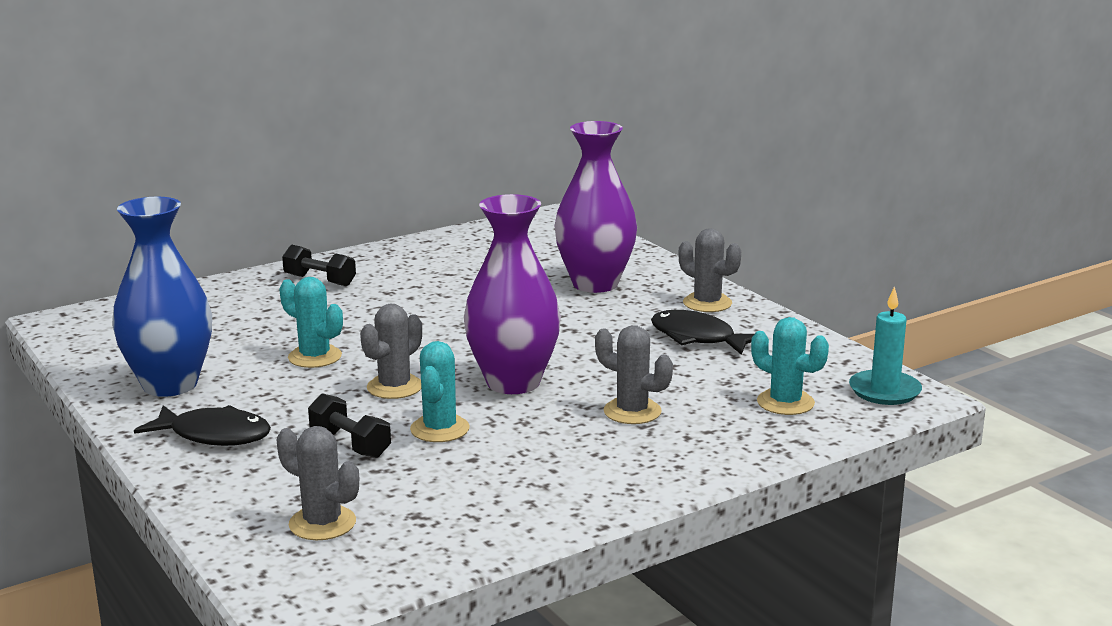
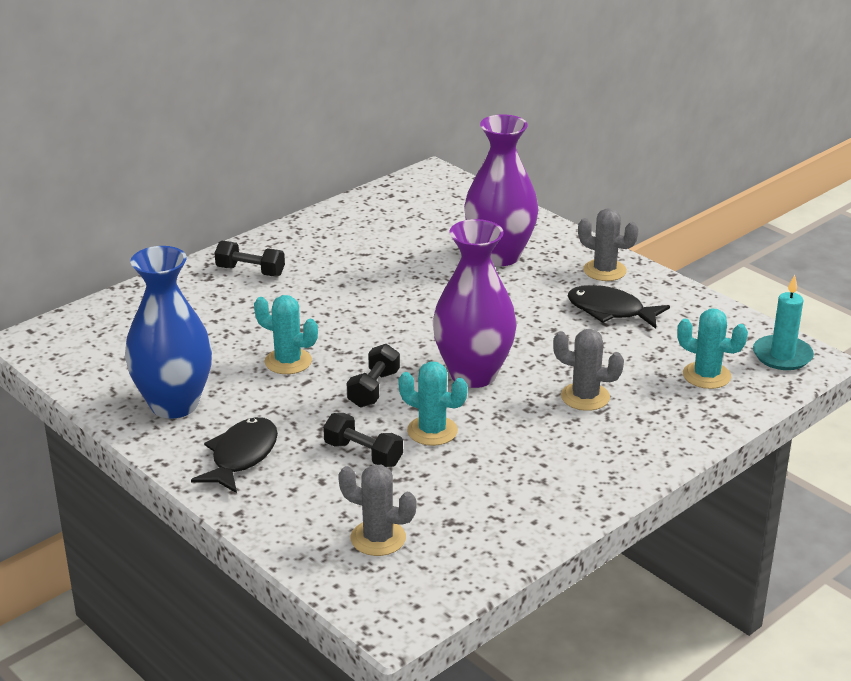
camera: 10 degrees left, 10 degrees up
black fish [134,405,271,446] -> black fish turned 75 degrees counterclockwise [191,417,278,493]
grey cactus [360,304,422,399] -> black dumbbell [347,344,400,407]
turquoise cactus [410,341,470,442] -> turquoise cactus turned 60 degrees counterclockwise [398,362,468,446]

